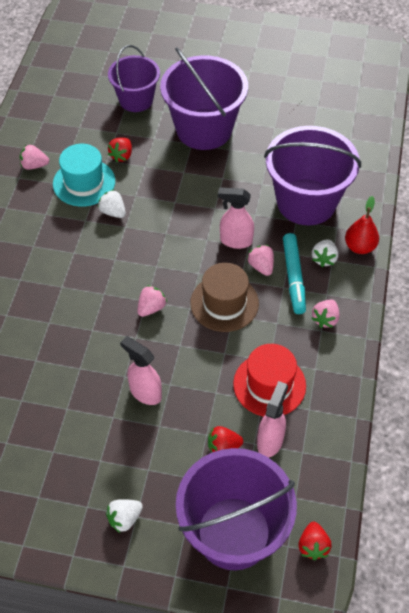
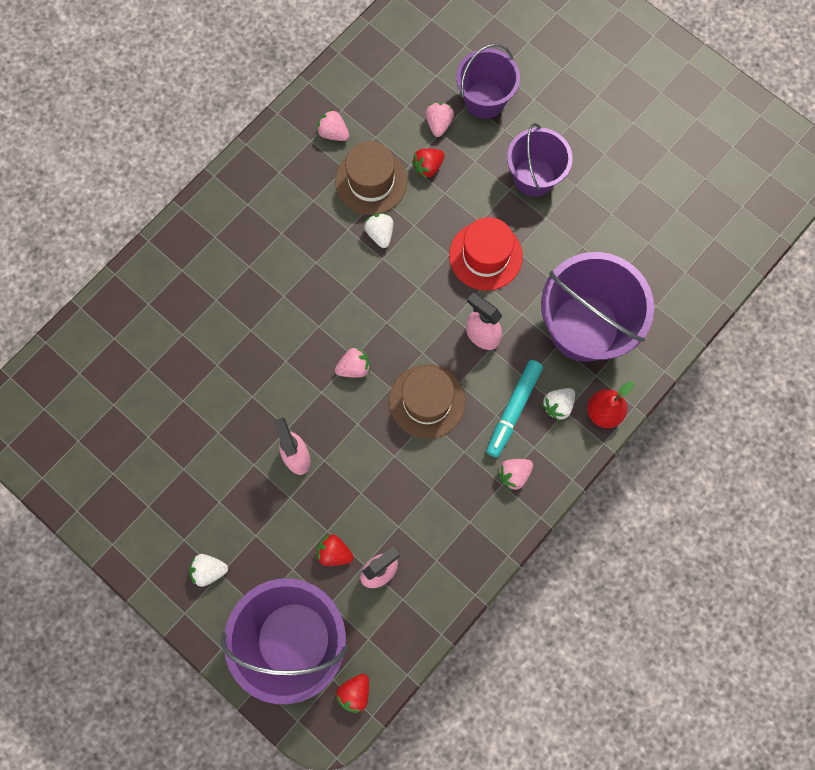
camera: 30 degrees right, 20 degrees up
turquoise hat [53,144,115,207] -> brown hat [335,141,408,215]
purple bucket [160,47,248,150] -> purple bucket [507,123,573,197], size x0.62
red hat [233,344,306,416] -> red hat moved to [449,217,523,291]
pink strawberry [247,245,274,276] -> pink strawberry moved to [425,102,454,137]

